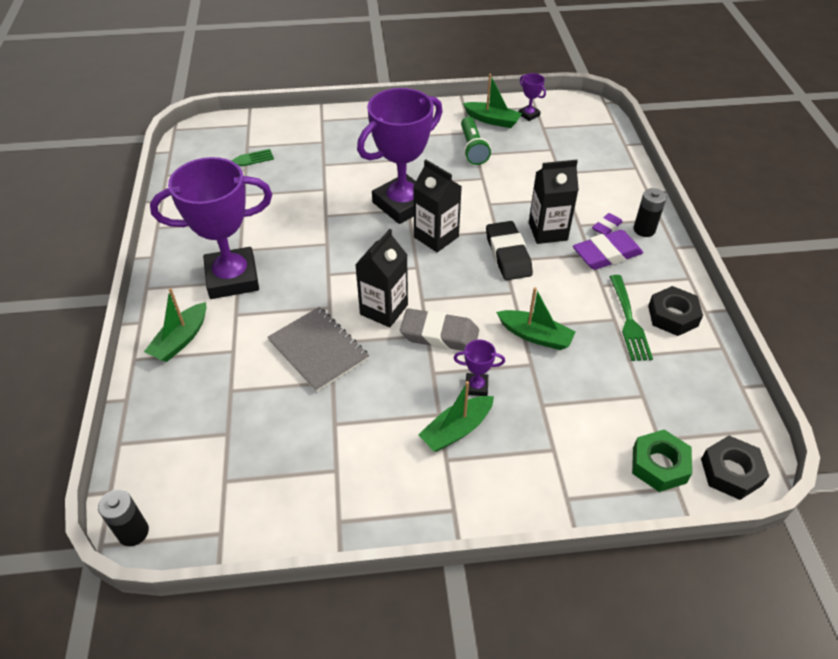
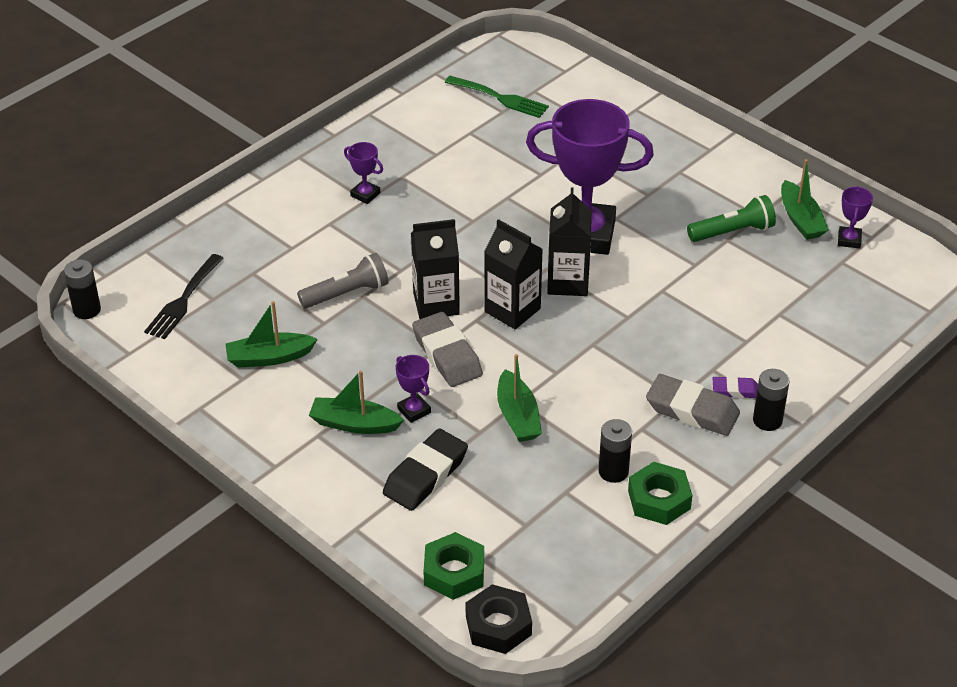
camera: 50 degrees right, 5 degrees down
green boat [144,288,206,362] -> green boat moved to [225,301,318,368]
purple trophy [150,157,272,299] -> purple trophy [344,142,383,204], size x0.40
grey notebook [267,307,369,392] -> grey flashlight [297,253,389,309]
green flashlight [461,117,491,165] -> green flashlight turned 150 degrees counterclockwise [687,195,776,242]
black eraser [486,221,533,280] -> black eraser moved to [383,429,468,511]
black carton [529,160,579,244] -> black carton moved to [484,219,543,329]
purple eraser [573,230,643,270] -> grey eraser [646,374,740,436]
green fork [610,275,653,361] -> black battery [599,419,632,483]
black nut [648,286,703,336] -> green nut [628,462,692,525]
none -> black fork [144,254,224,339]

